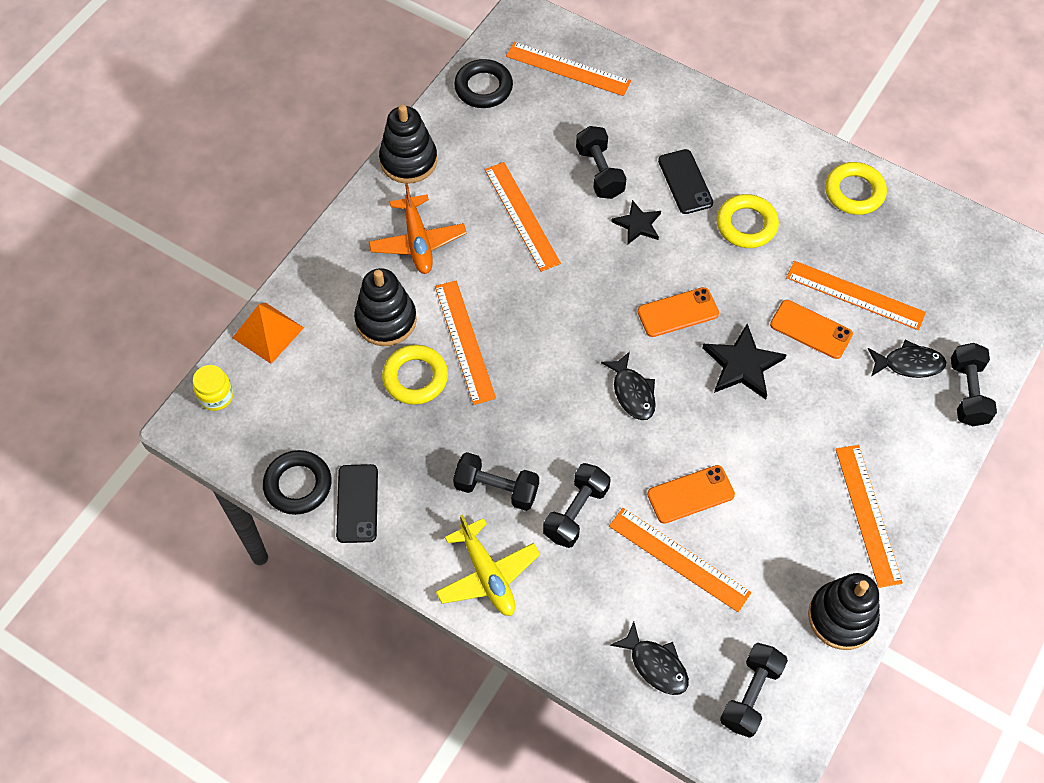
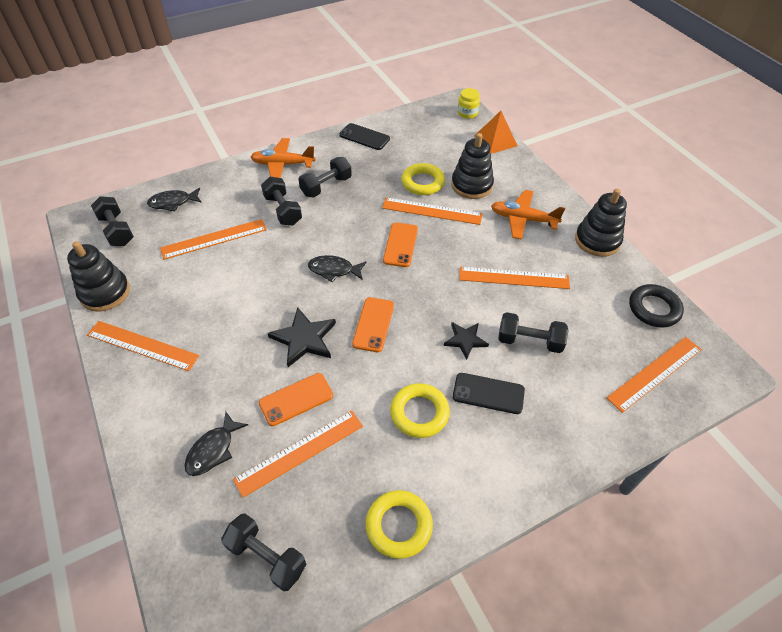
camera: 120 degrees right, 10 degrees down
black ring [263,450,332,515] -> none
yellow plane [435,515,540,616] -> orange plane [251,138,316,178]
orange phone [647,465,735,524] -> orange phone moved to [383,223,418,267]
black dumbbell [951,343,997,426] -> black dumbbell moved to [221,514,306,591]

